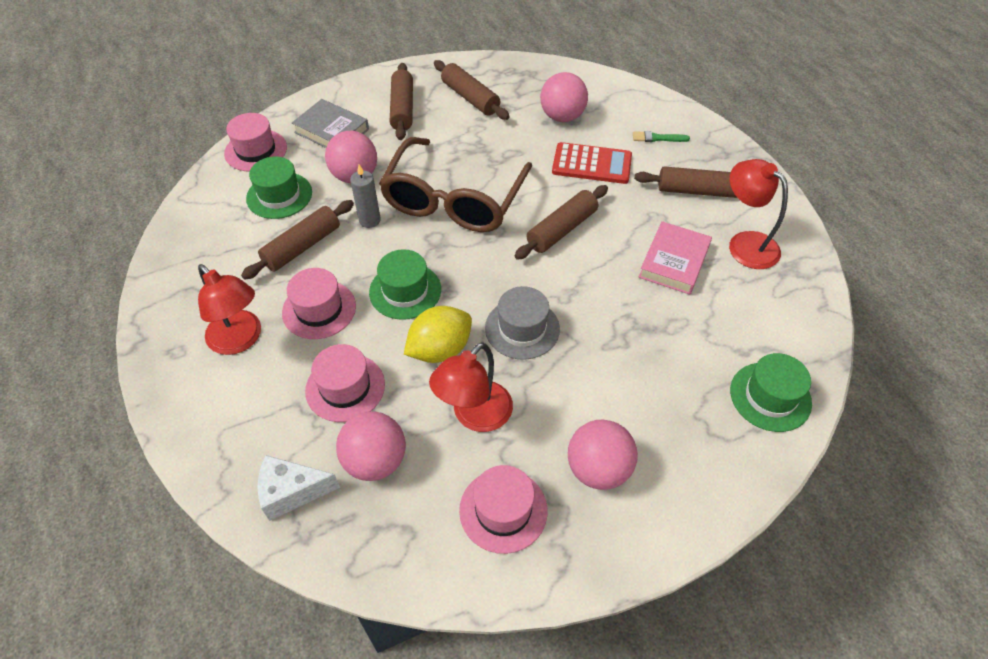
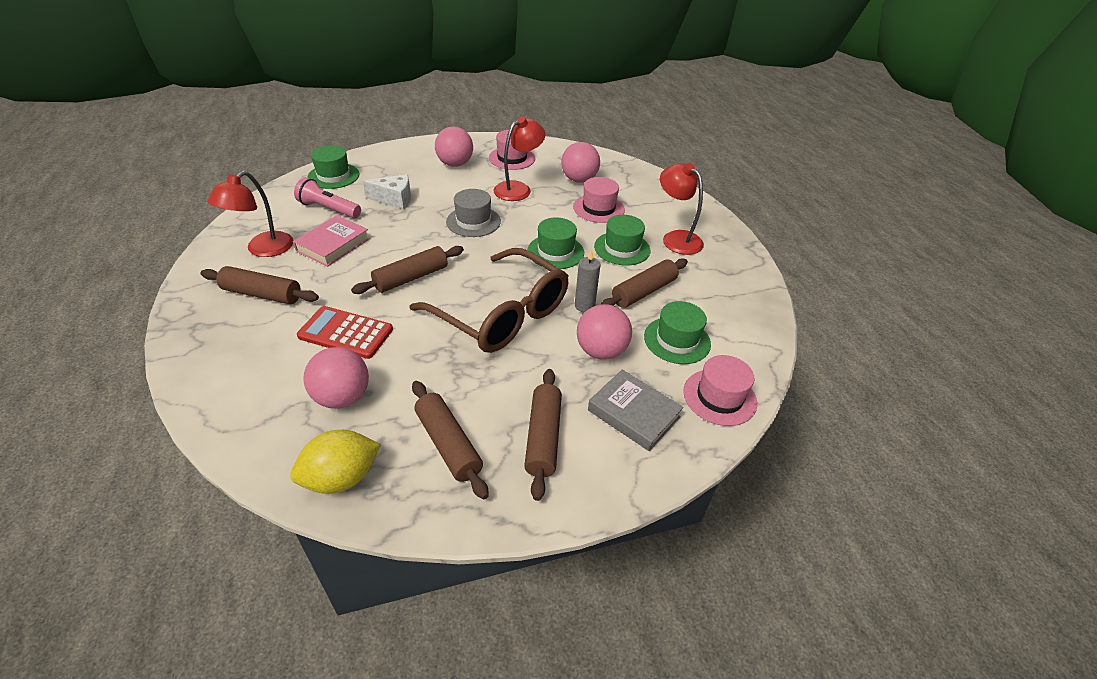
camera: 175 degrees left, 10 degrees down
white cheese [257,455,340,521] -> white cheese moved to [363,174,411,209]
pink hat [282,268,356,339] -> green hat [594,215,650,266]
brown glasses [379,137,532,232] -> brown glasses turned 105 degrees clockwise [410,248,568,353]
yellow lemon [404,306,472,363] -> yellow lemon moved to [290,430,381,494]
green brush [633,131,690,142] -> none
red lamp [729,159,788,269] -> red lamp turned 60 degrees clockwise [207,171,293,257]
none -> pink flashlight [294,178,361,218]

